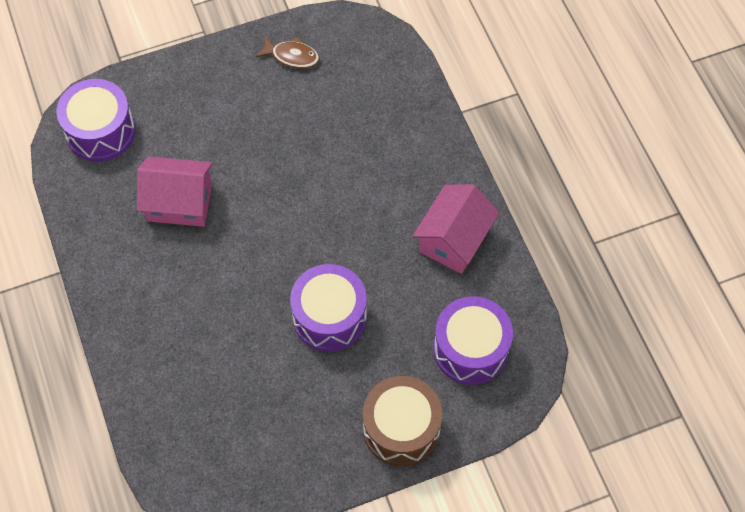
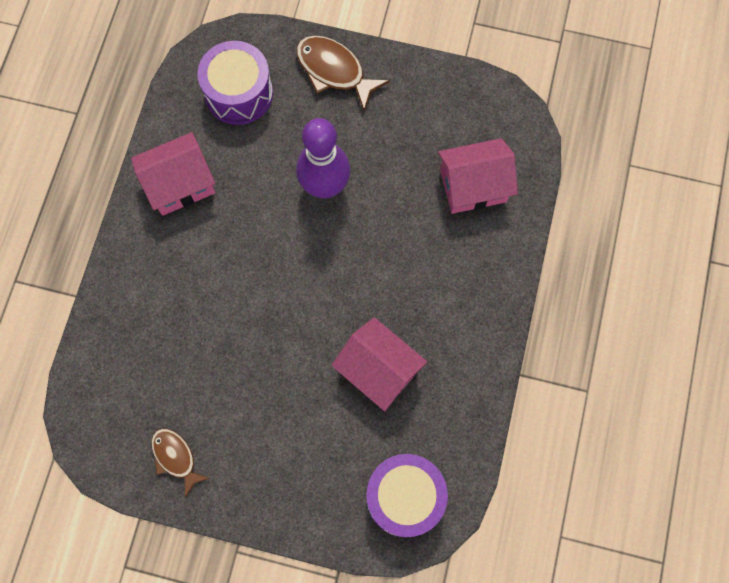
camera: 145 degrees left, 10 degrees up
purple drum [290,264,367,352] -> purple bowling pin [296,118,350,198]
brown drum [363,376,442,466] -> brown fish [296,36,390,111]
none -> pink house [438,138,518,214]

